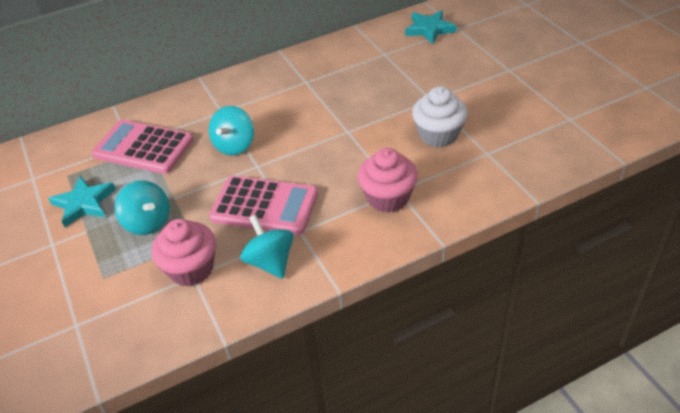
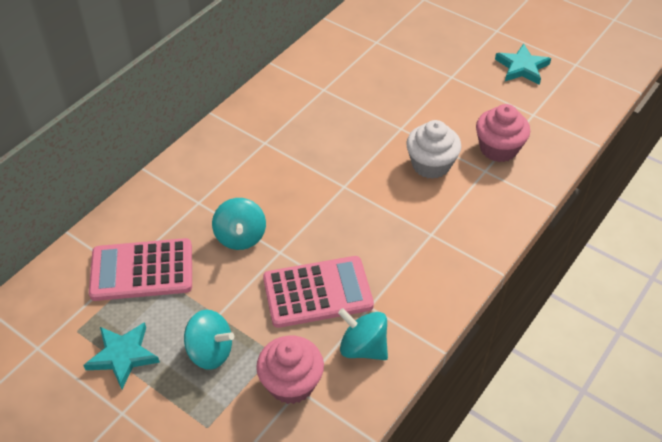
camera: 30 degrees left, 5 degrees up
pink cupcake [358,148,418,213] -> pink cupcake moved to [476,104,530,162]
turquoise star [405,10,457,44] -> turquoise star moved to [495,44,551,85]

